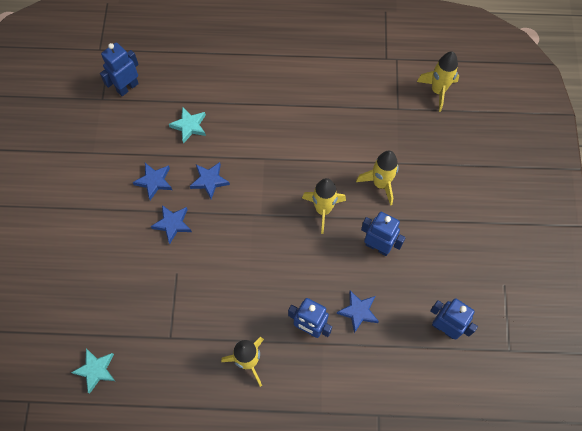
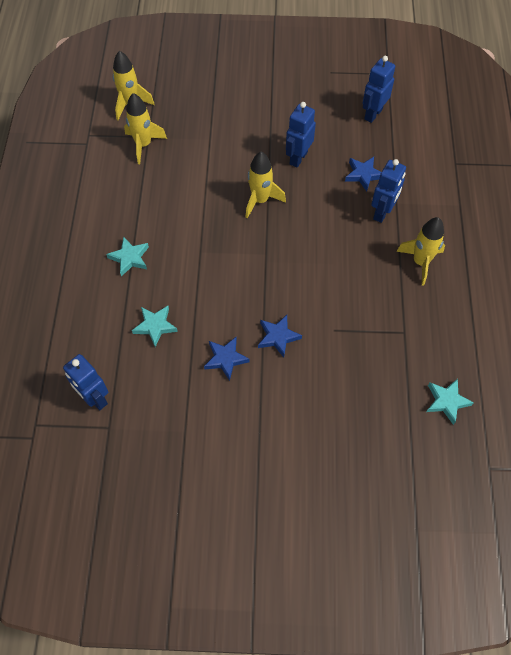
camera: 90 degrees left, 5 degrees down
blue star [190,162,230,199] -> none
yellow rocket [356,151,399,206] -> yellow rocket moved to [124,93,167,164]
none -> turquoise star [106,236,149,276]

